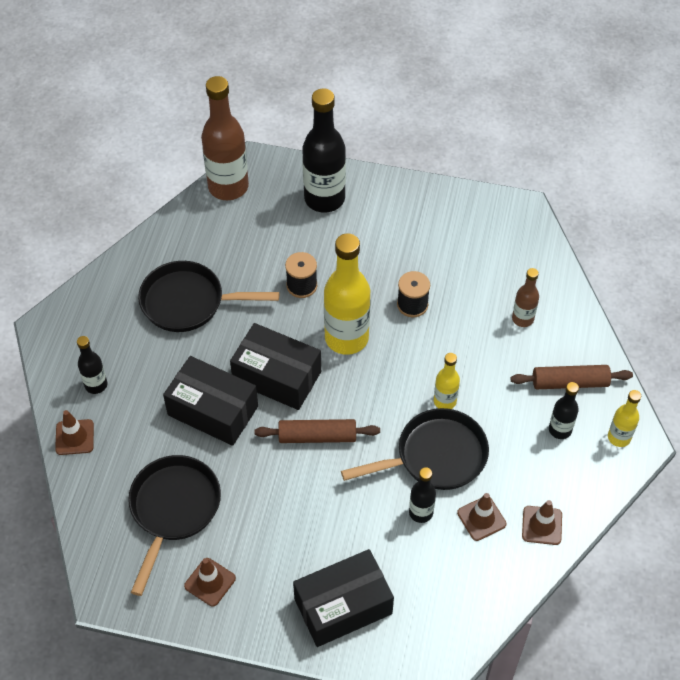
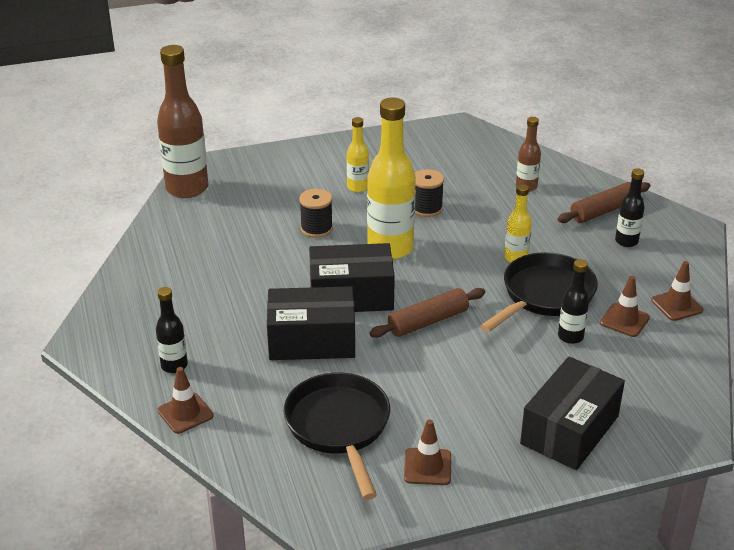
camera: 30 degrees left, 20 degrees down
black pan [138,261,279,332] -> none
black bottle [302,88,346,213] -> none
yellow bottle [608,390,641,447] -> yellow bottle moved to [347,117,369,192]

